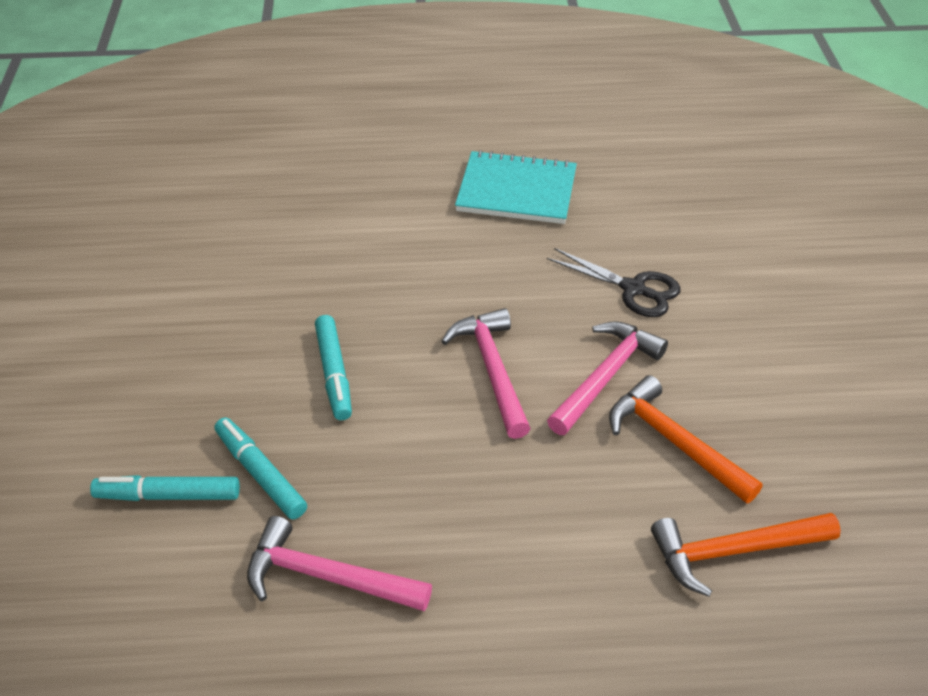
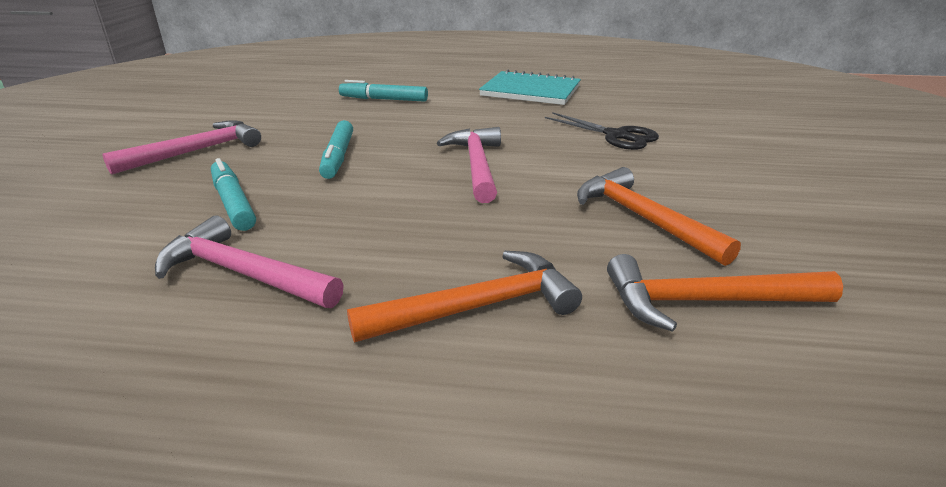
camera: 10 degrees right, 15 degrees down
turquoise marker [90,475,240,501] -> turquoise marker moved to [339,80,428,102]
pink hammer [547,321,668,435] -> pink hammer moved to [102,120,261,175]
none -> orange hammer [347,251,582,342]

